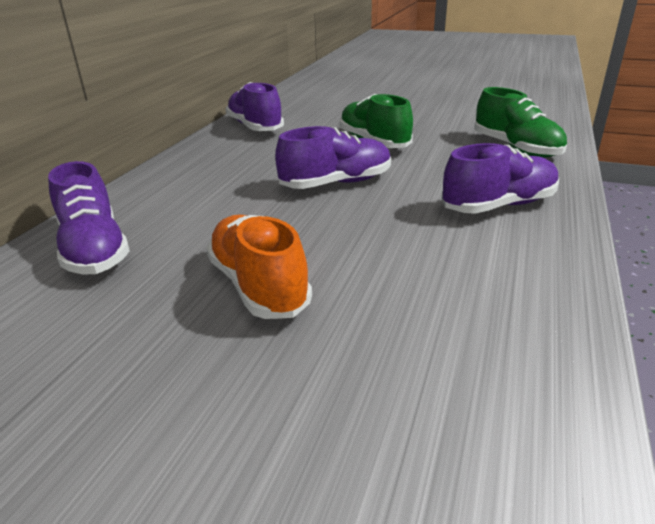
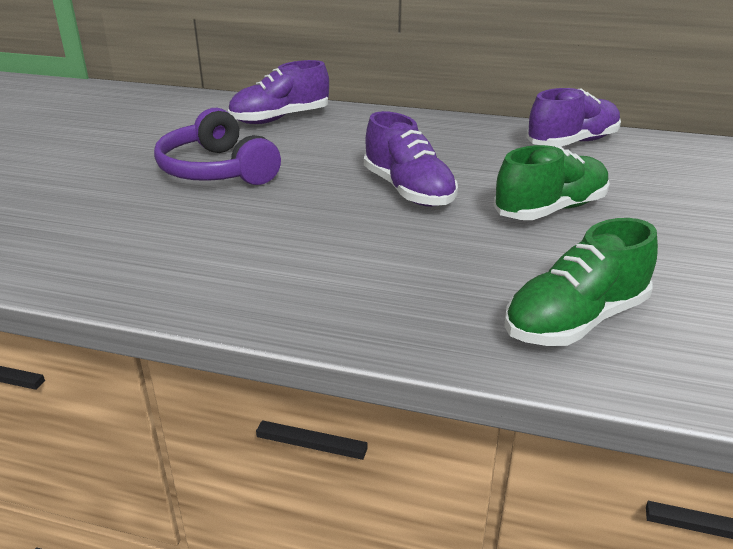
camera: 85 degrees right, 0 degrees up
orange shoe [206,215,312,319] -> purple headphones [154,108,281,185]
purple shoe [442,143,559,214] -> none

